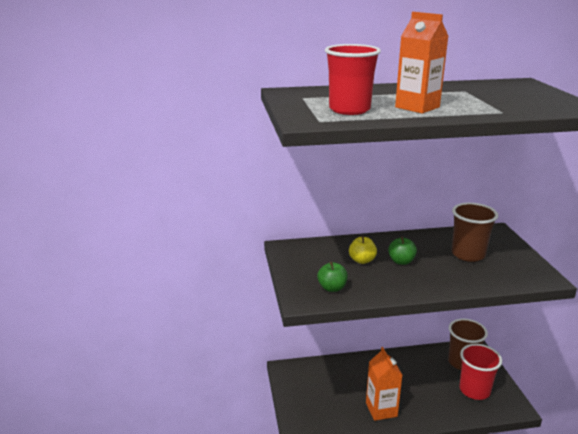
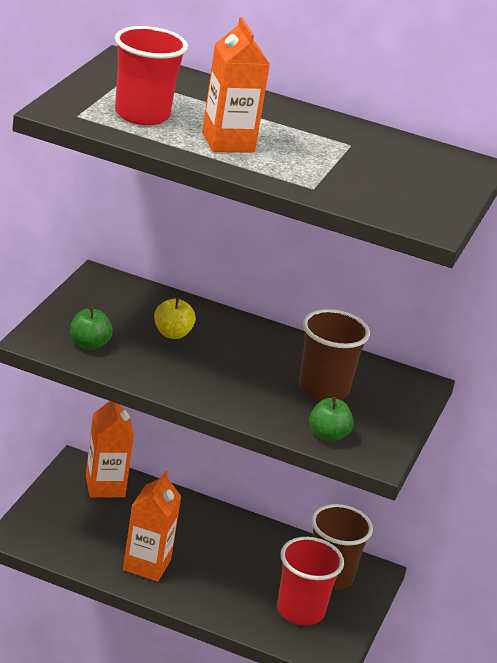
camera: 25 degrees right, 5 degrees up
green apple [388,237,417,265] -> green apple moved to [309,397,354,442]
none -> orange carton [86,401,134,498]

